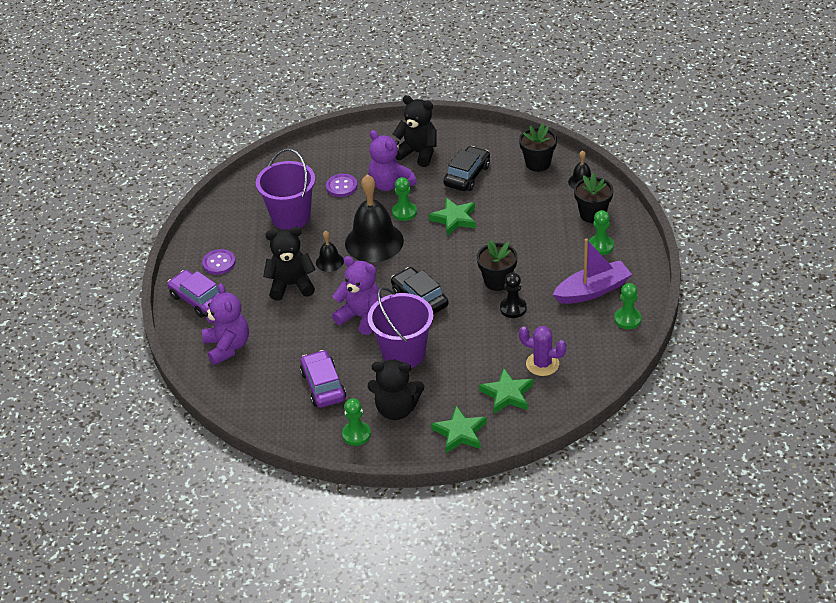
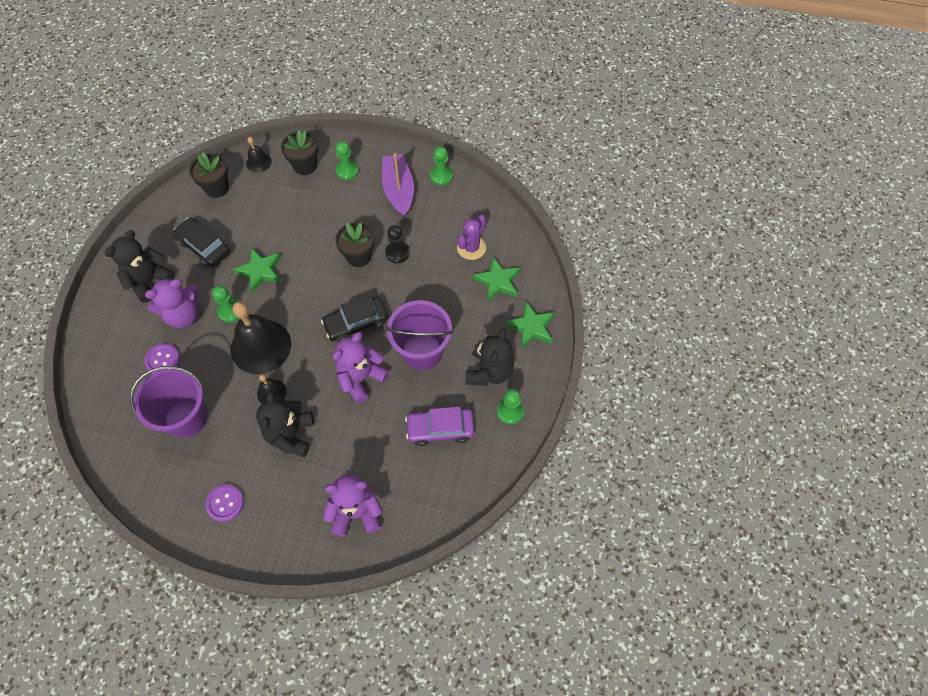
camera: 80 degrees left, 20 degrees up
purple car [167,270,220,317] -> none

